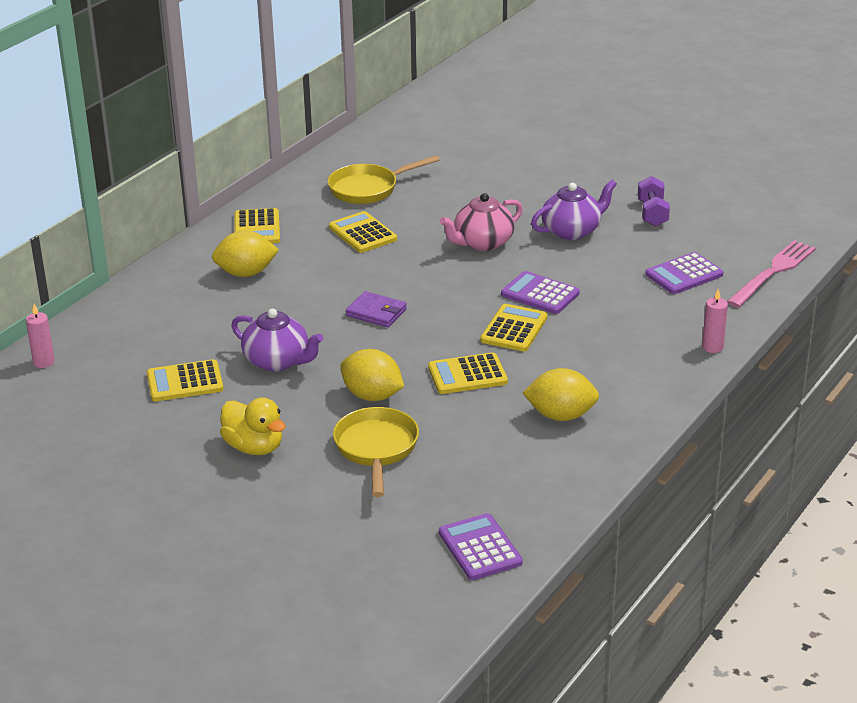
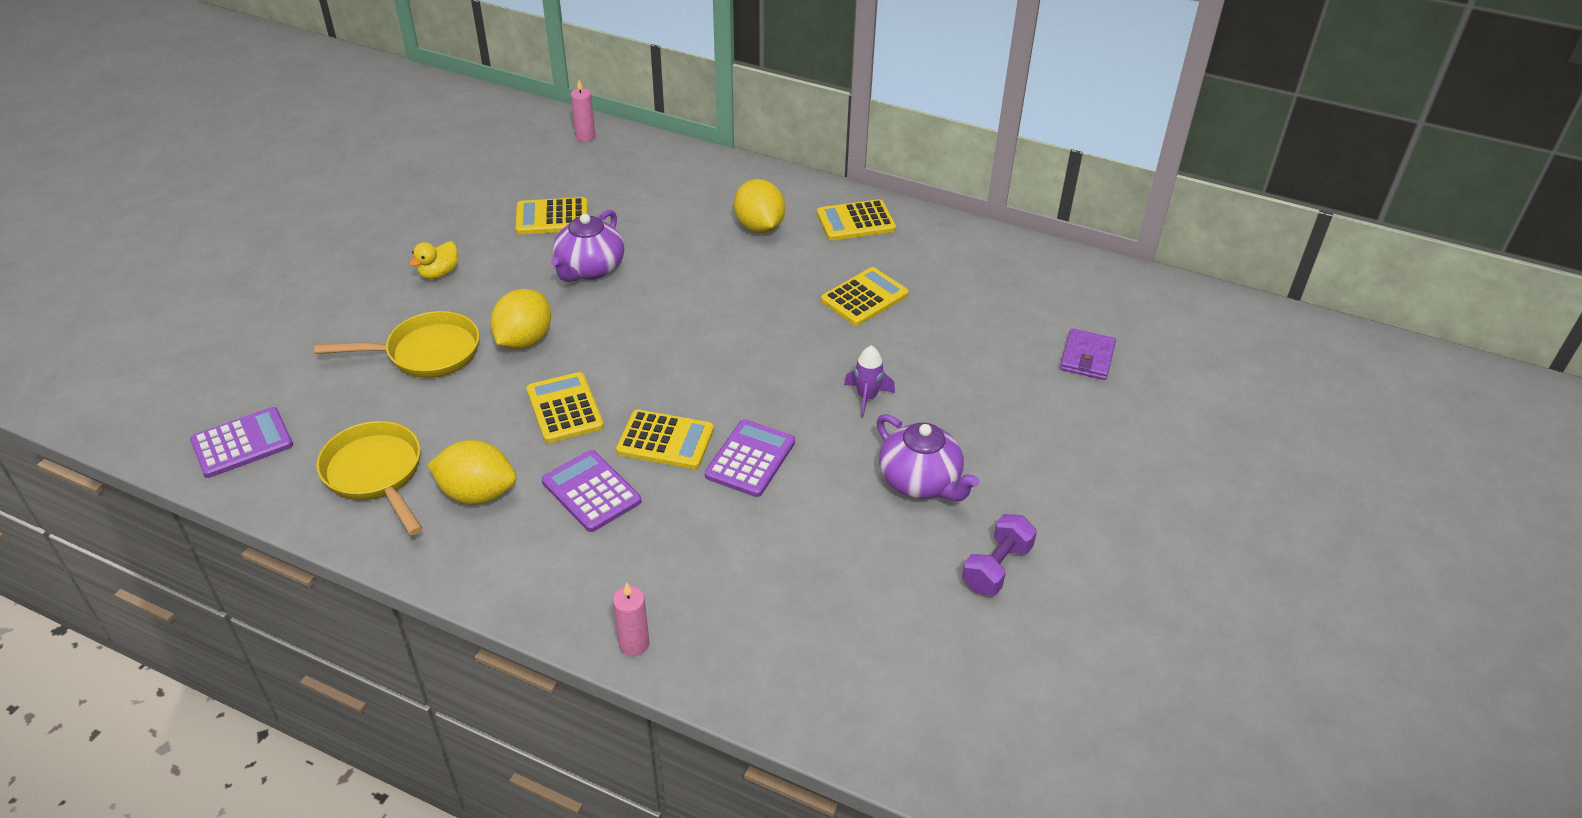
camera: 80 degrees right, 10 degrees up
yellow calculator [147,359,224,401] -> yellow calculator turned 75 degrees counterclockwise [516,197,588,235]
yellow duck [220,397,286,455] -> yellow duck [409,241,458,279], size x0.66
yellow pan [328,155,439,204] -> yellow pan moved to [316,421,423,535]
purple wallet [346,291,407,327] -> purple wallet moved to [1060,328,1116,380]
pink teapot [440,193,523,251] -> purple rocket [844,346,895,418]
yellow lemon [523,368,599,421] -> yellow lemon turned 75 degrees counterclockwise [428,440,516,505]
purple dumbbell [638,176,670,227] -> purple dumbbell turned 45 degrees counterclockwise [962,514,1037,596]
purple calculator [645,252,723,294] -> purple calculator moved to [542,450,641,532]
pink fork [727,240,816,308] -> none

